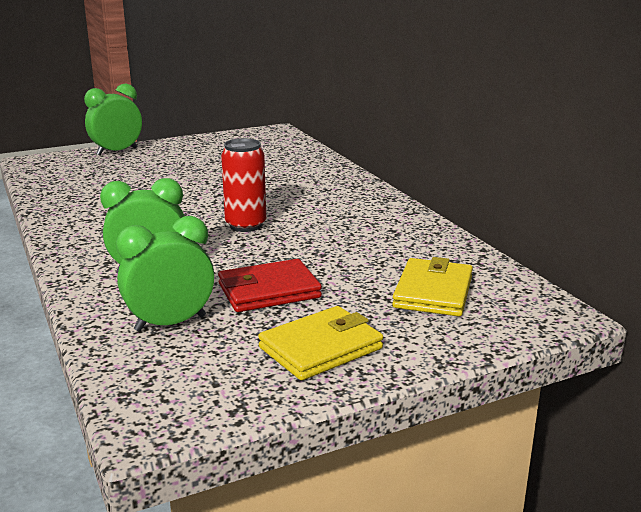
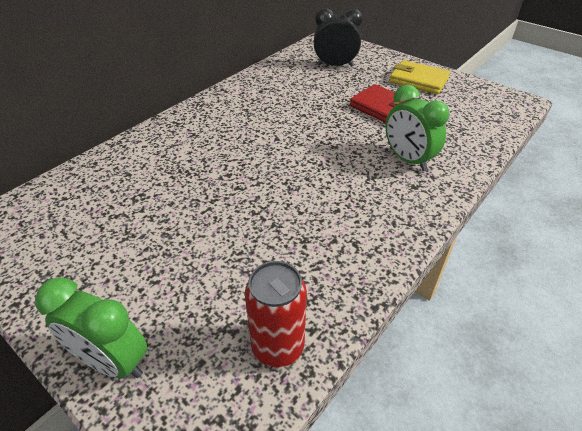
camera: 115 degrees left, 20 degrees up
green clock [116,216,214,332] -> none
red can [221,138,266,232] -> red can moved to [245,261,307,367]
yellow wallet [392,257,473,317] -> black clock [314,8,363,67]

